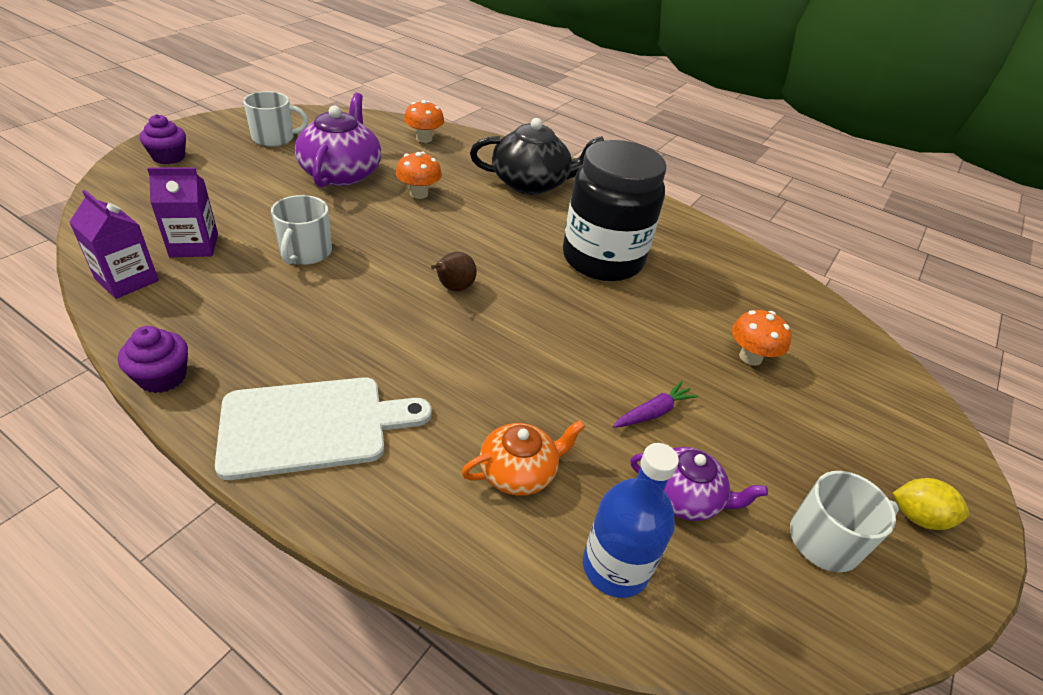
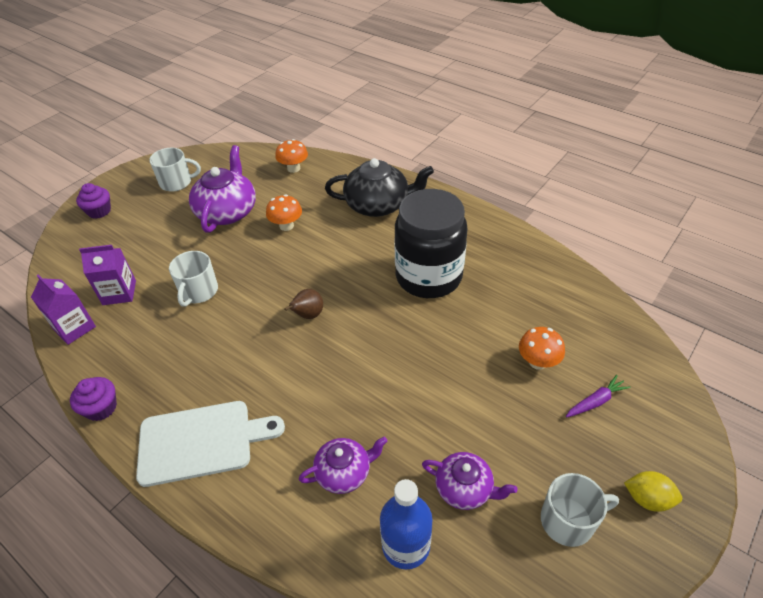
camera: 10 degrees right, 5 degrees up
orange teapot [461,420,585,496] -> purple teapot [299,437,388,494]
purple carrot [613,381,698,428] -> purple carrot moved to [566,375,630,418]

